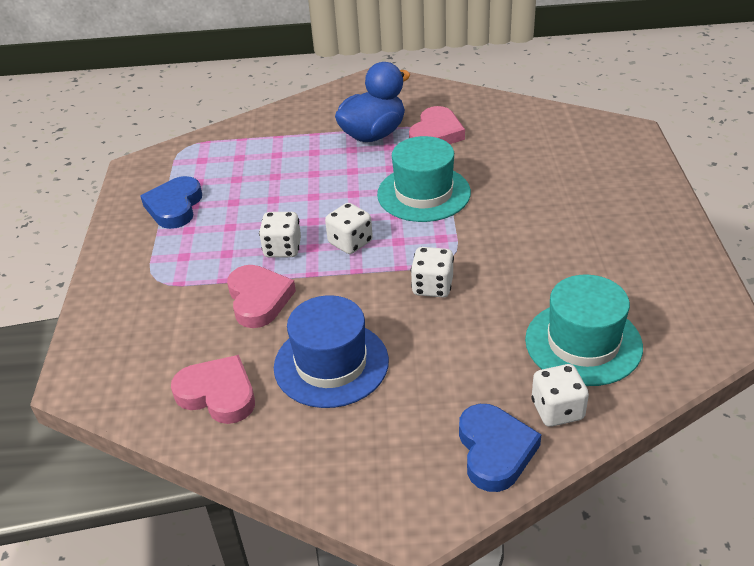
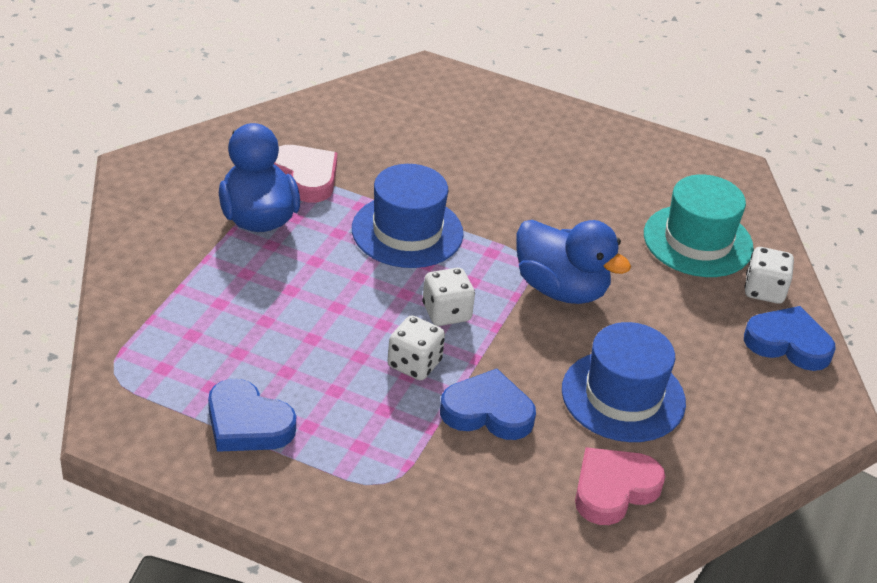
camera: 70 degrees left, 0 degrees up
pink heart [227,265,296,328] -> blue heart [440,369,536,440]
turquoise hat [377,136,471,222] -> blue hat [352,164,464,268]
white dice [411,247,454,297] -> blue duck [516,220,631,304]

